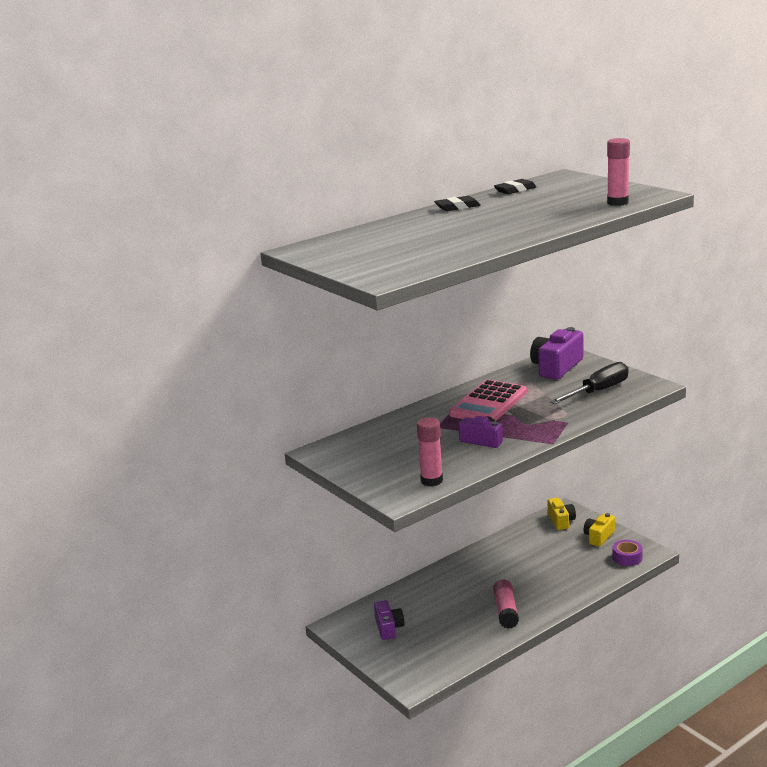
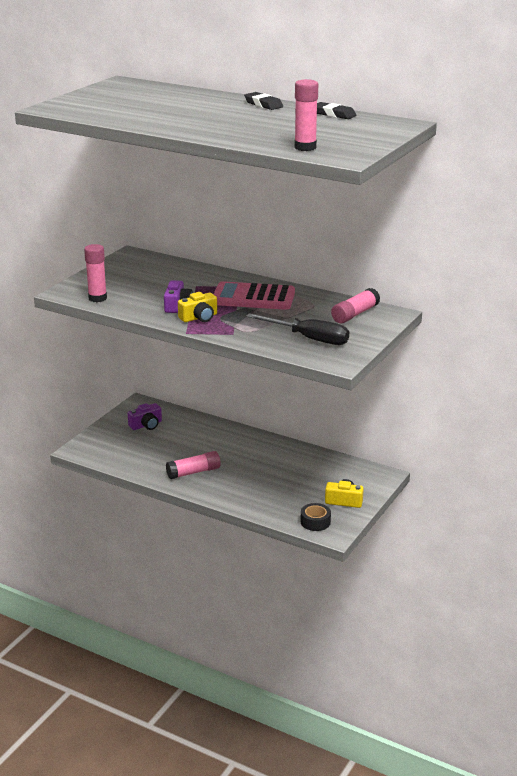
camera: 65 degrees right, 5 degrees up
purple camera [530,327,583,380] -> pink glue stick [331,288,380,323]
yellow camera [548,498,576,530] -> yellow camera moved to [178,292,217,322]
purple tape [612,540,643,566] -> black tape [300,503,331,531]

